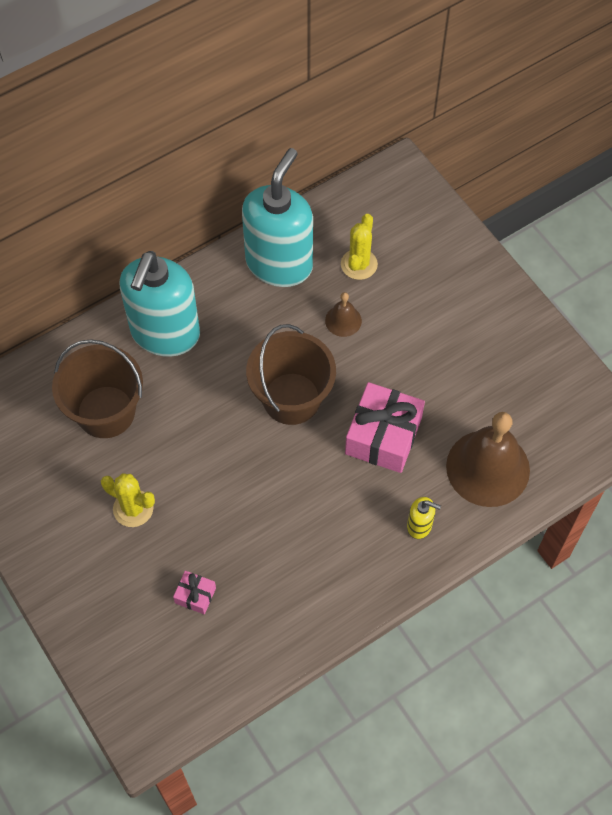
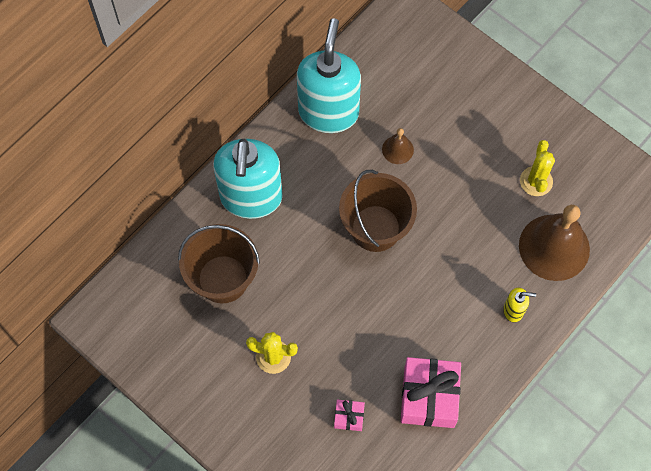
camera: 15 degrees left, 5 degrees up
yellow cactus [341,214,378,280] -> yellow cactus moved to [520,140,555,196]
pink gift [345,382,425,473] -> pink gift moved to [401,357,461,428]

